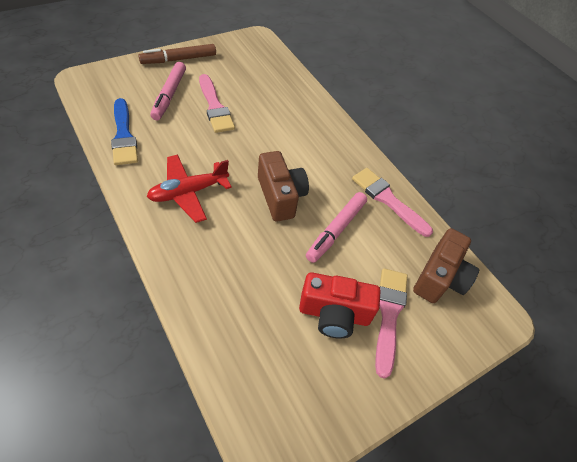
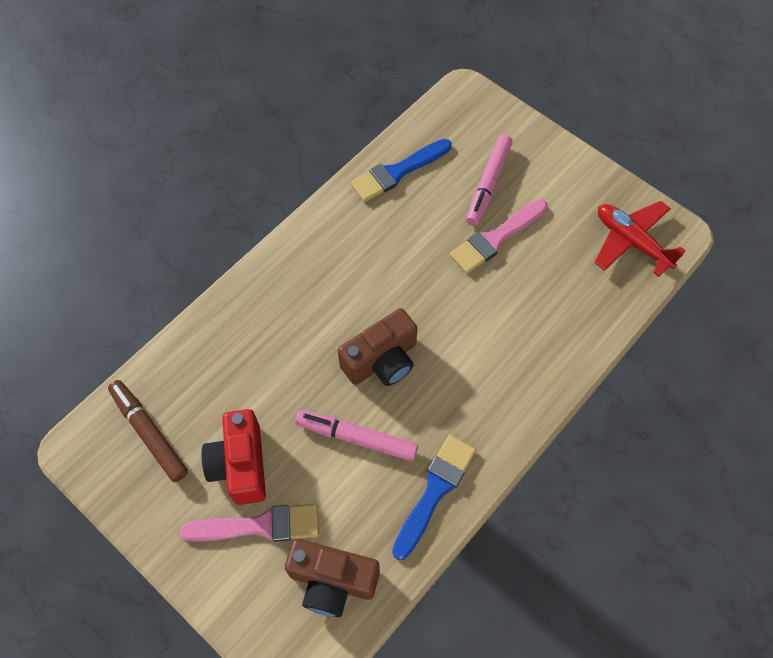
camera: 80 degrees right, 10 degrees up
brown marker [138,44,216,64] -> brown marker moved to [108,380,188,483]
red plane [147,154,232,223] -> red plane moved to [594,201,685,277]
pink marker [150,62,186,120] -> pink marker turned 60 degrees counterclockwise [466,134,512,226]
pink brush [352,168,433,237] -> blue brush [392,435,476,560]

